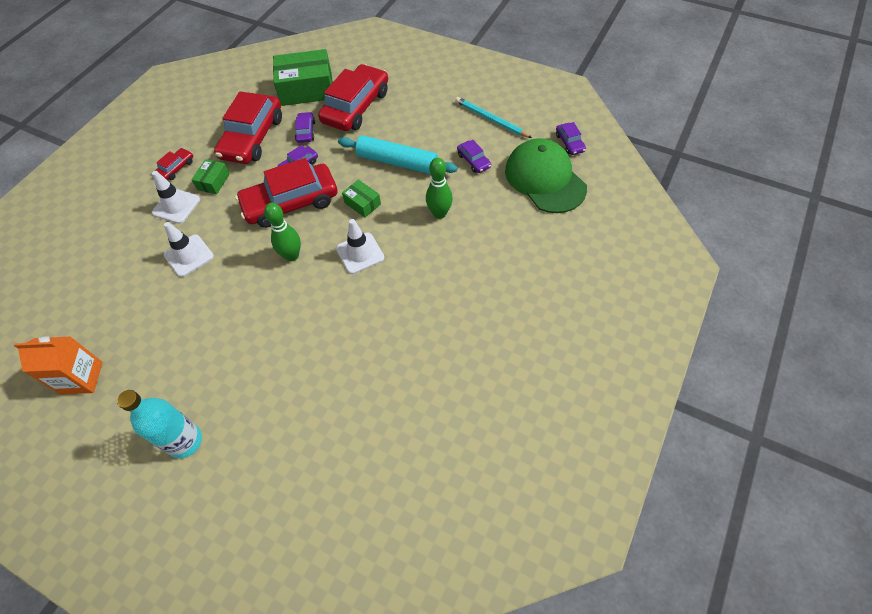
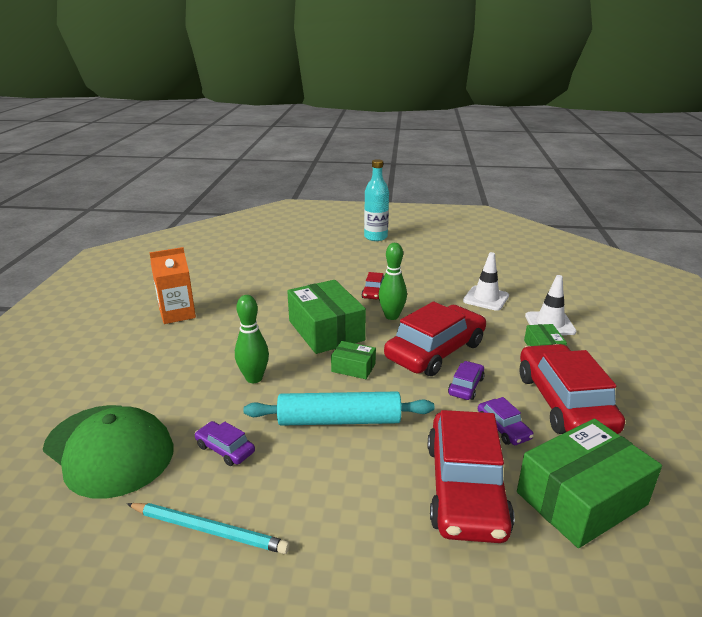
camera: 155 degrees right, 30 degrees down
orange carton [14,336,103,394] -> orange carton moved to [149,247,196,324]
red car [155,148,193,180] -> red car moved to [361,272,384,299]
white traffic cone [336,219,384,274] -> green box [287,280,366,354]
purple car [556,122,586,155] -> none

